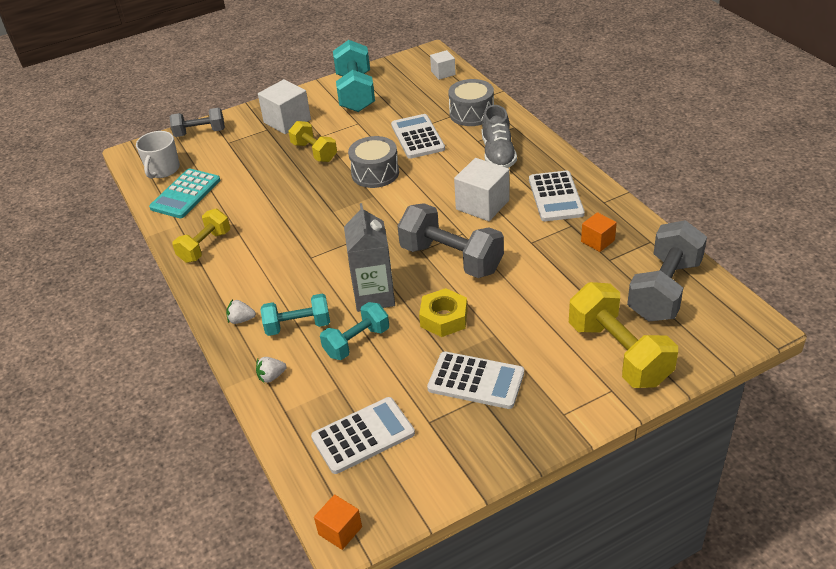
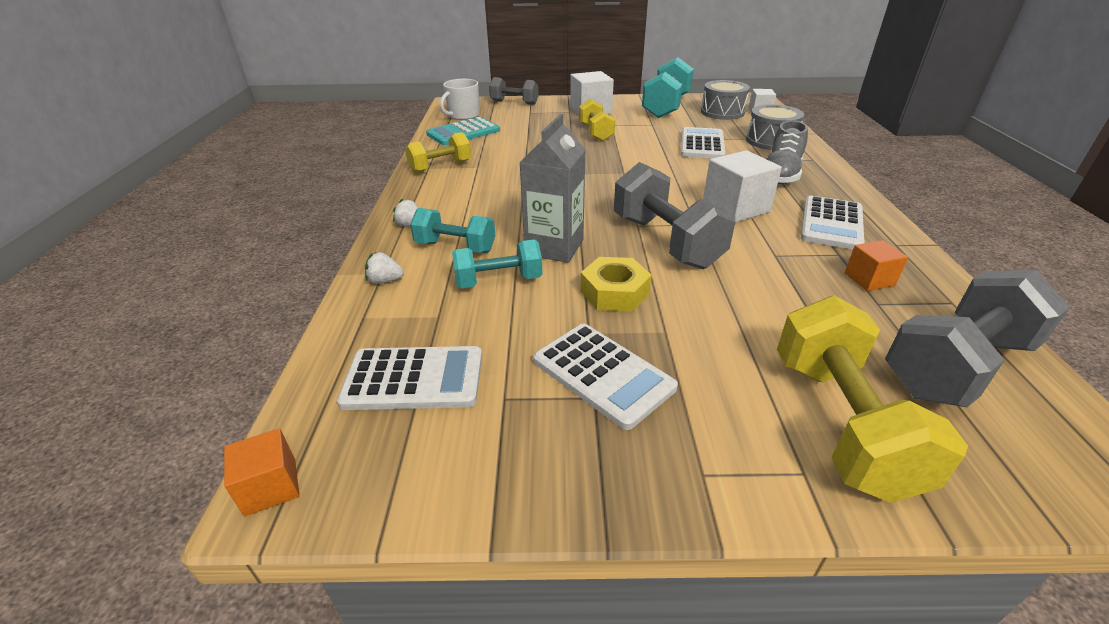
camera: 25 degrees right, 5 degrees down
grey drum [348,136,399,188] -> grey drum moved to [701,80,750,120]

